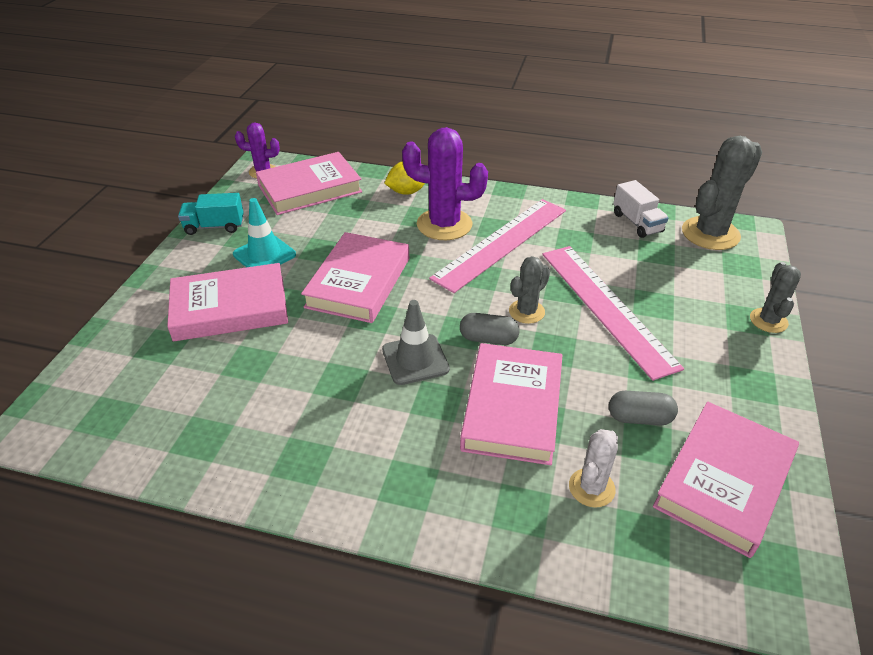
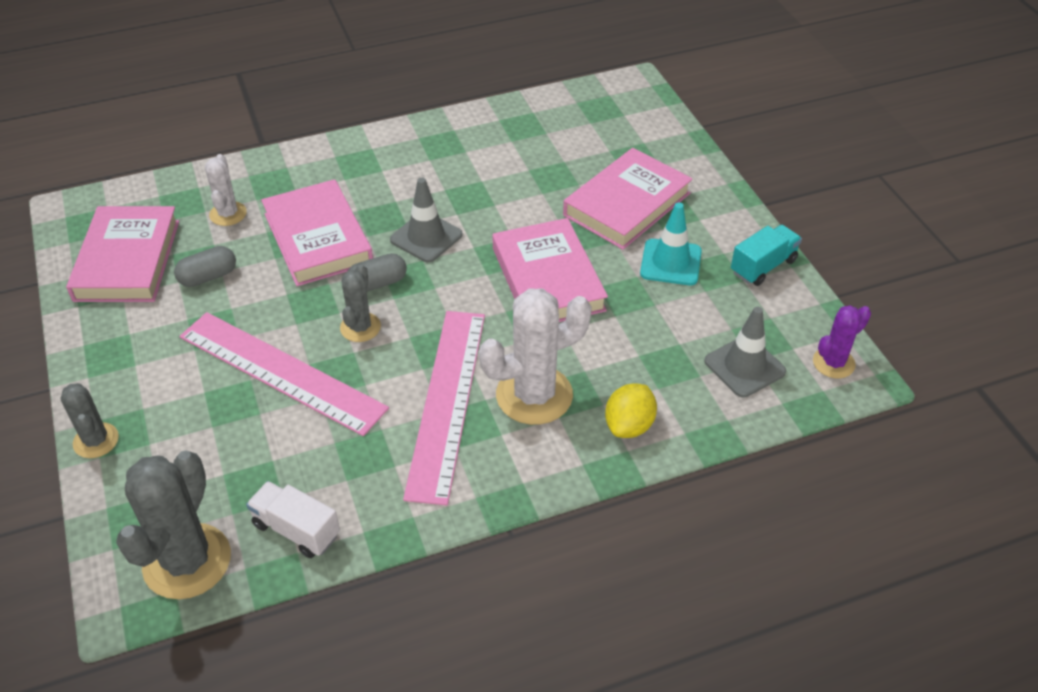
camera: 145 degrees right, 5 degrees up
pink book [256,152,362,215] -> grey traffic cone [704,307,786,398]
purple cactus [402,127,488,240] -> white cactus [479,288,592,425]

